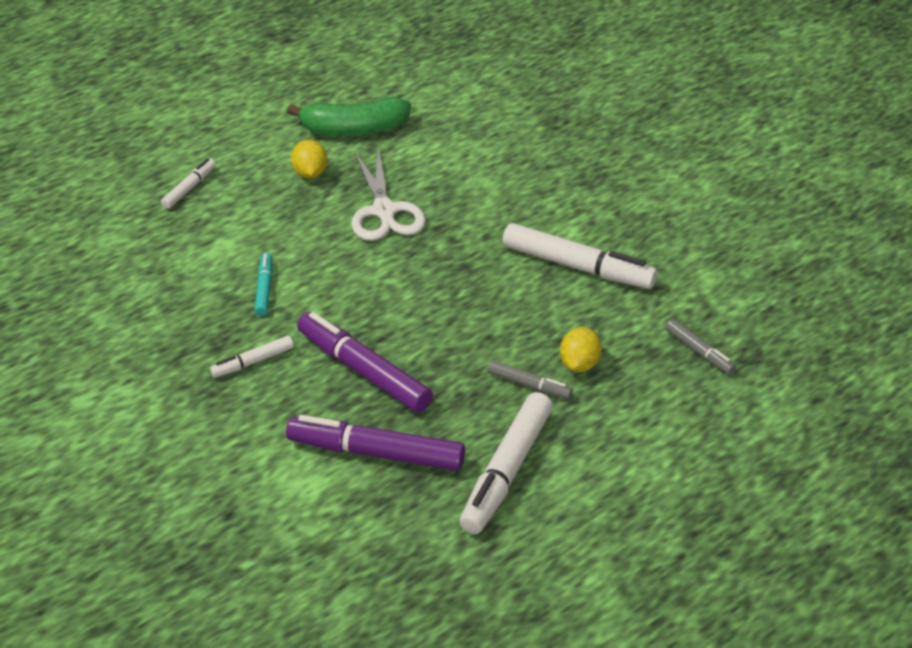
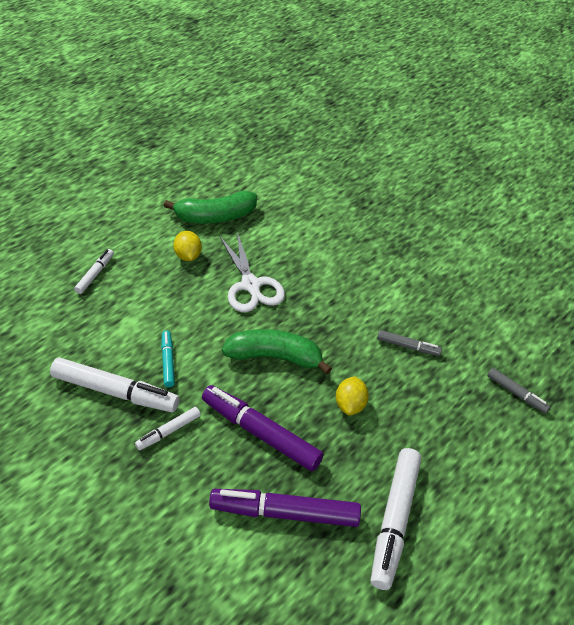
camera: 10 degrees left, 5 degrees up
grey marker [488,360,573,399] -> grey marker moved to [377,330,442,356]
white marker [503,223,657,289] -> white marker moved to [50,357,179,412]
yellow lemon [560,327,602,372] -> yellow lemon moved to [336,376,369,415]
none -> green banana [222,329,332,374]

